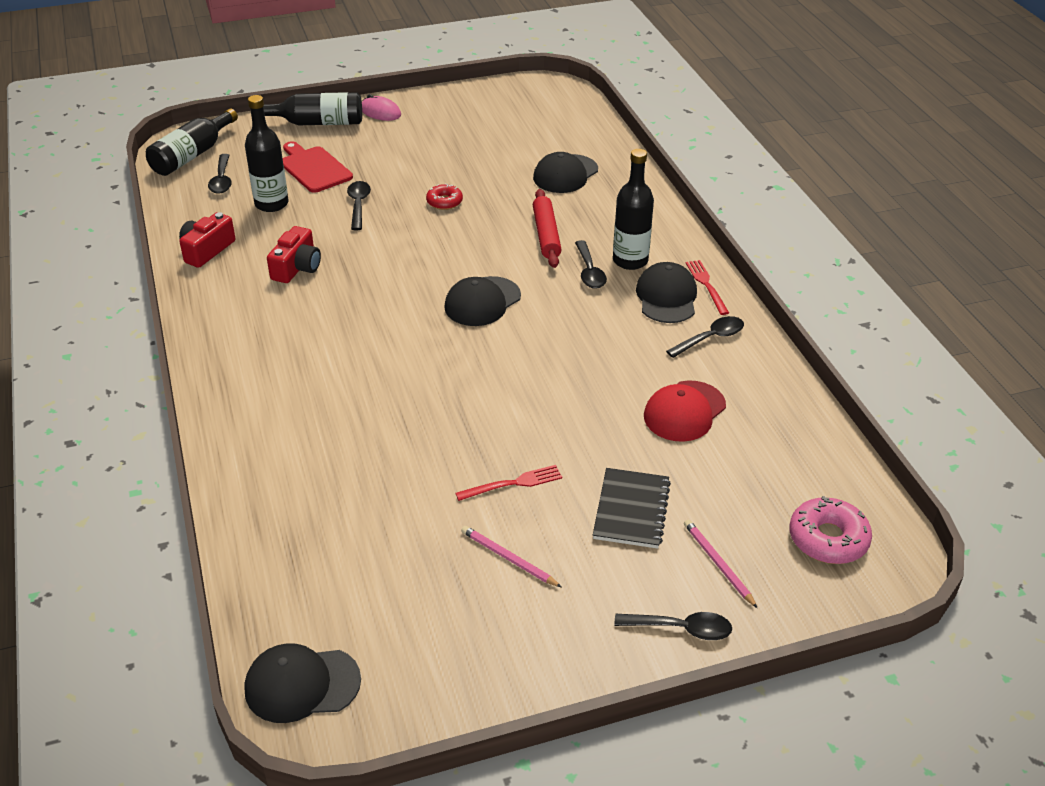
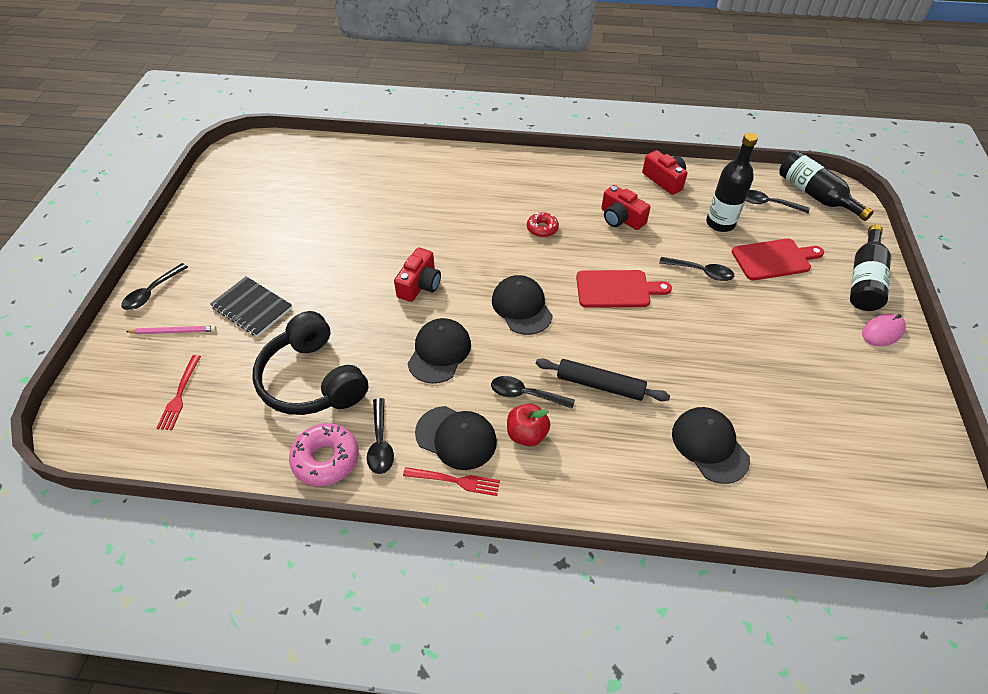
camera: 115 degrees right, 10 degrees up
black cap [244,643,361,723] -> black cap moved to [407,318,471,384]
red donut [426,184,463,210] -> red donut moved to [527,212,559,237]
red fork [456,465,562,501] -> red fork moved to [156,355,201,430]
pink pencil [461,526,561,587] -> none
red rolling pin [533,189,562,268] -> black rolling pin [536,358,670,401]
black bottle [613,149,654,270] -> red apple [507,403,550,446]
red cap [644,380,726,442] -> black headphones [253,311,368,415]
pink donut [789,496,872,564] -> pink donut moved to [289,423,359,487]
none -> red camera [394,247,441,302]
none -> red cutting board [576,270,672,308]

